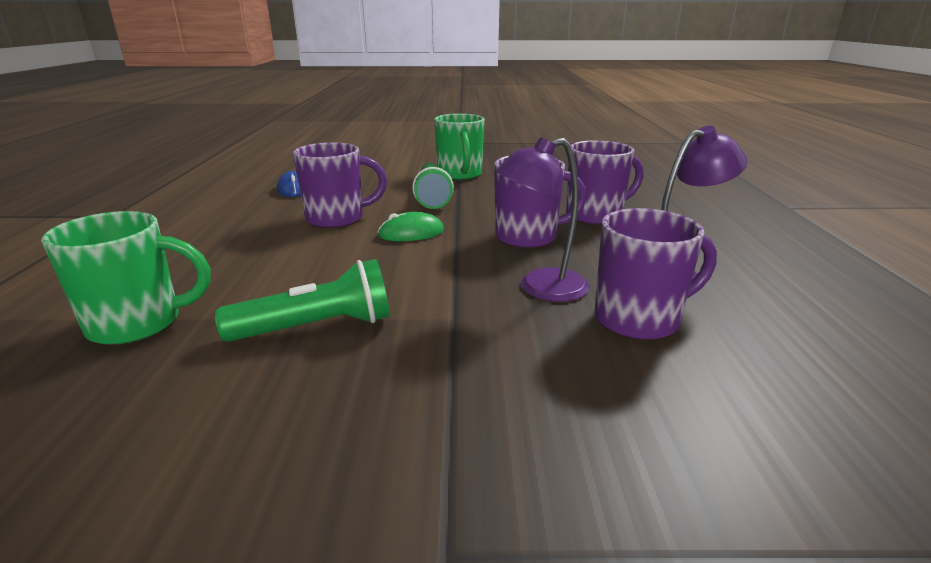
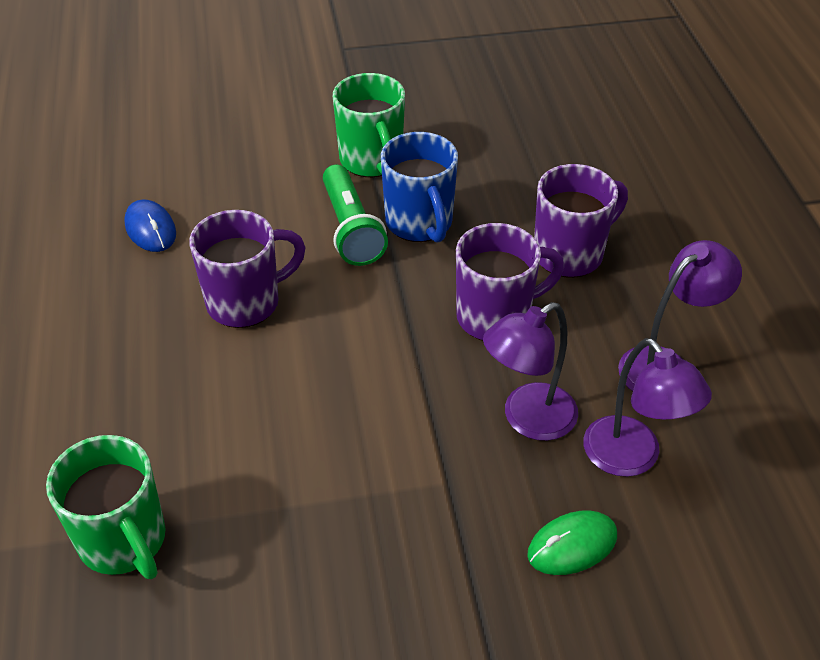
camera: 10 degrees left, 20 degrees up
green mug [41,211,211,346] -> green mug turned 75 degrees clockwise [46,435,166,579]
green flashlight [215,259,390,342] -> none
green mouse [378,212,444,241] -> green mouse moved to [527,510,617,575]
purple mug [594,208,717,341] -> purple lamp [583,338,712,477]
none -> blue mug [381,132,458,243]

